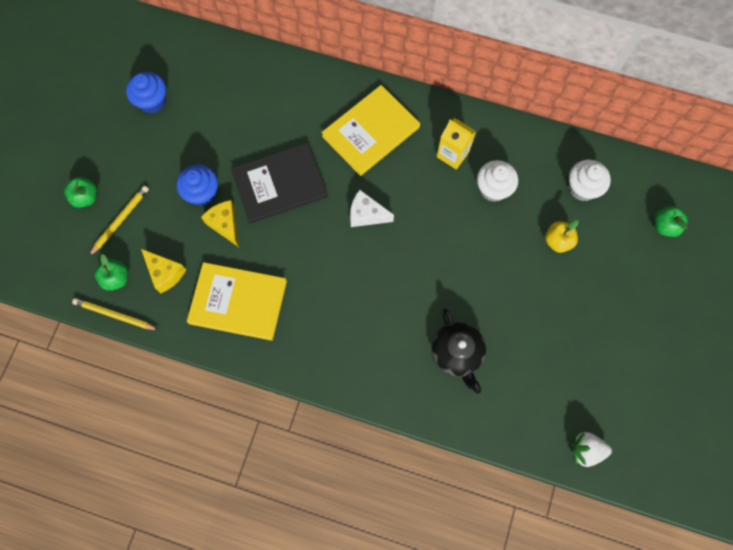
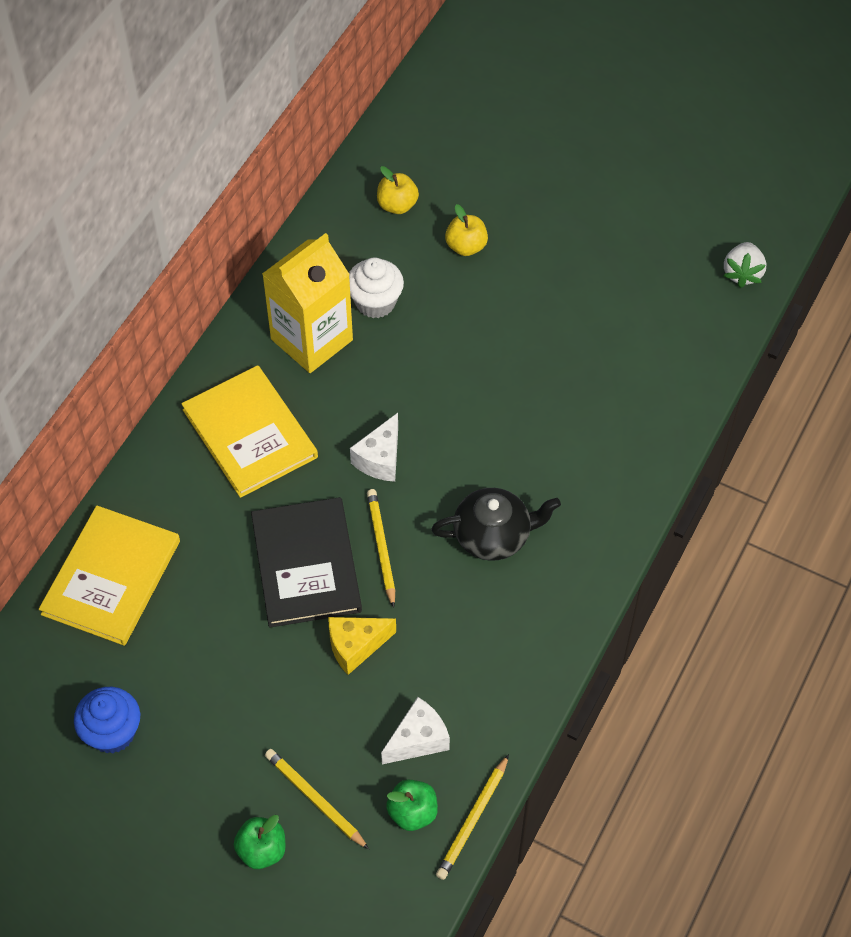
camera: 80 degrees left, 15 degrees down
yellow cheese [141,249,186,293] -> white cheese [381,697,450,764]
blue cupcake [177,164,218,206] -> none
yellow book [187,262,287,340] -> yellow book moved to [39,505,180,646]
black teapot [431,308,486,394] -> black teapot moved to [431,488,561,561]
yellow carton [437,118,476,170] -> yellow carton [262,233,353,373], size x1.69
white cupcake [569,160,611,201] -> yellow apple [377,166,419,214]
green apple [654,206,688,237] -> none
none -> yellow pencil [367,489,395,608]

